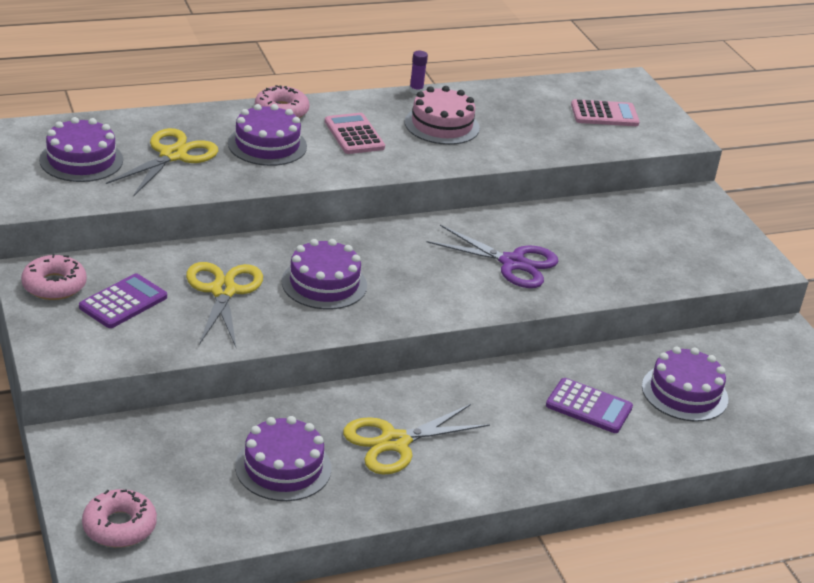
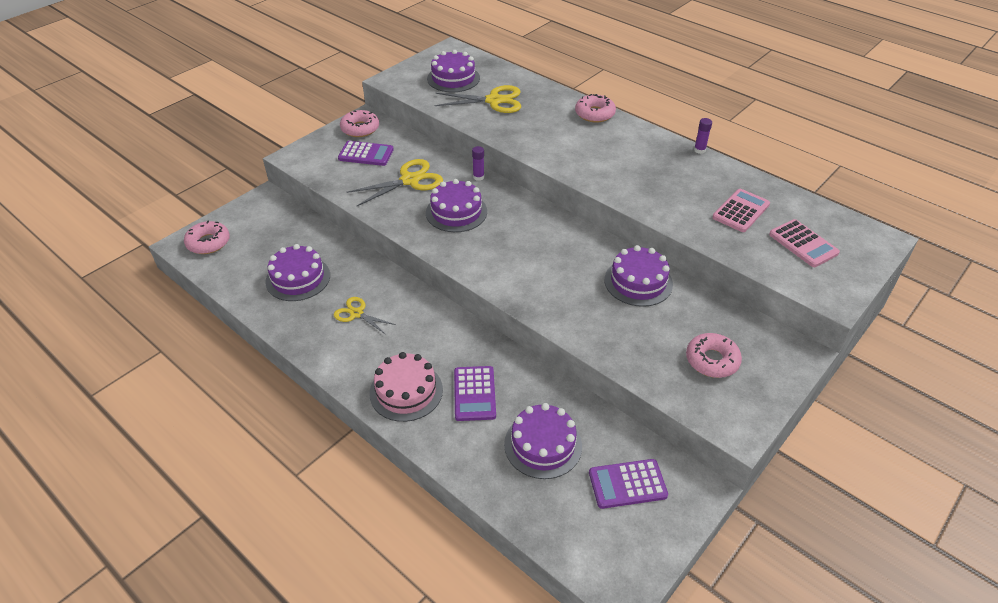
camera: 65 degrees right, 10 degrees up
purple cake [228,104,307,166] -> purple cake moved to [604,245,673,307]
pink calculator [325,113,385,154] -> pink calculator moved to [712,189,770,232]
yellow scissors [343,404,490,474] -> yellow scissors [334,297,396,335], size x0.60
pink cake [405,86,480,145] -> pink cake moved to [369,352,443,422]
purple scissors [427,225,558,288] -> none
none -> purple glue stick [472,146,484,181]
none -> purple calculator [589,459,668,509]
none -> pink donut [686,333,742,378]

